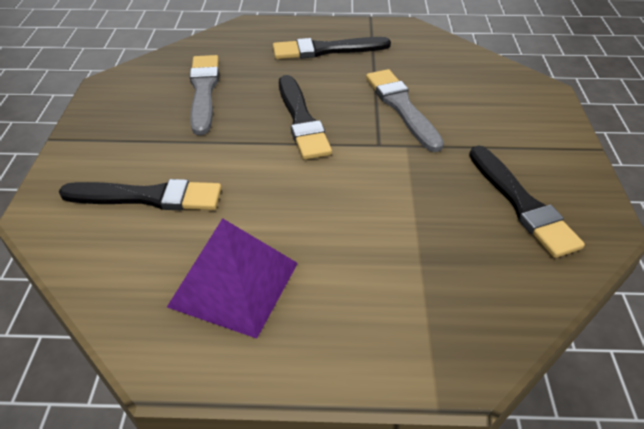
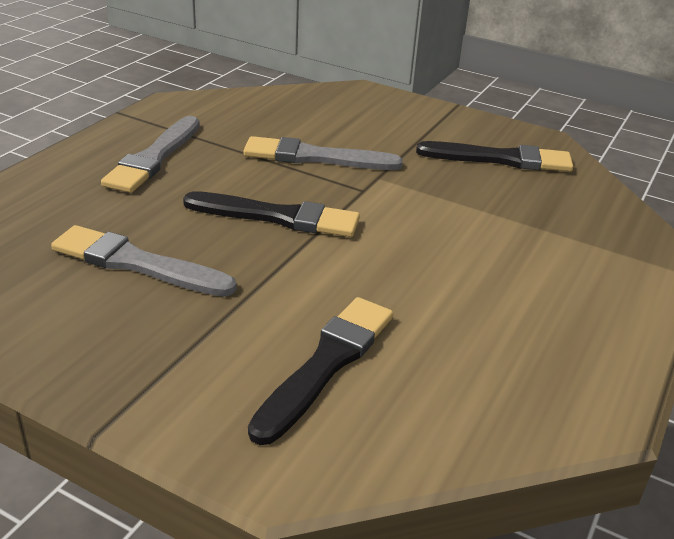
camera: 65 degrees left, 10 degrees down
purple pyramid [167,218,298,339] -> none
black brush [273,37,391,59] -> grey brush [101,116,200,193]

